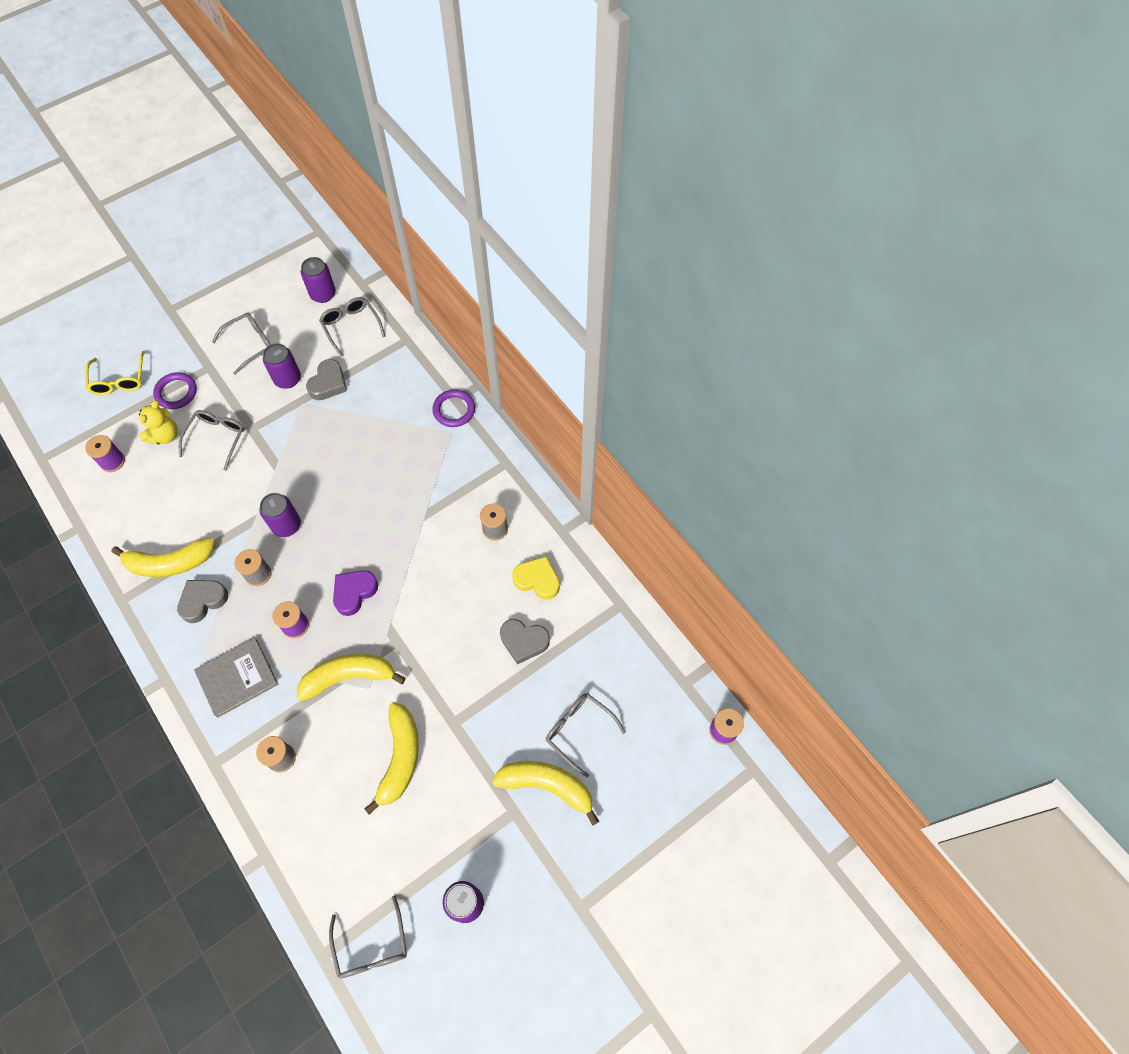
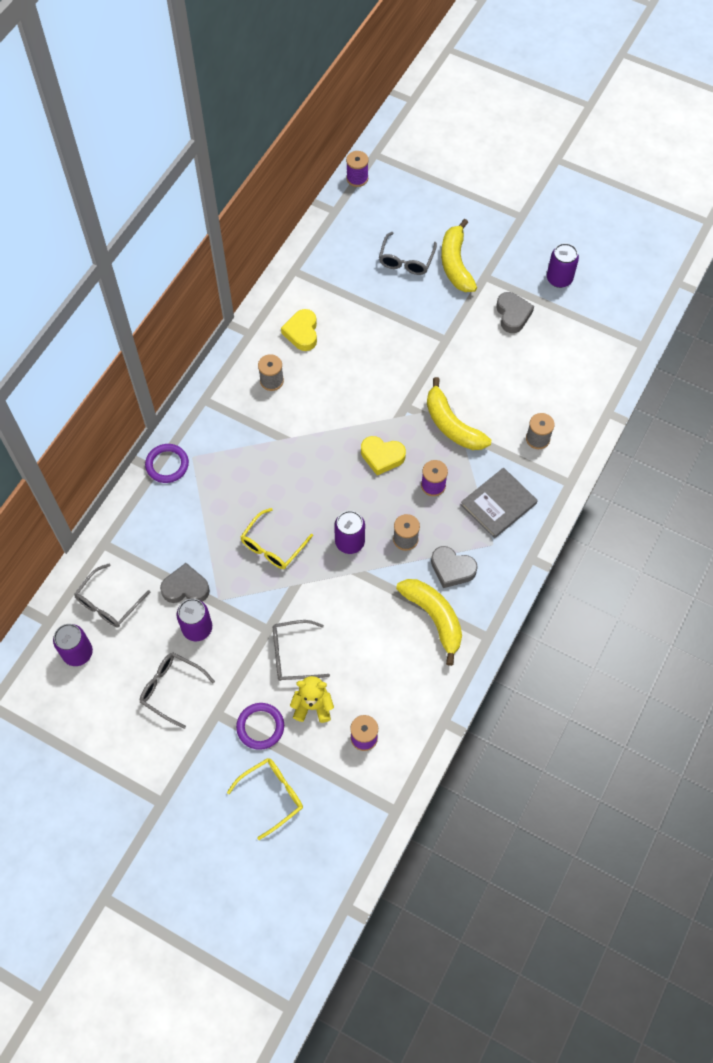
camera: 115 degrees left, 0 degrees up
grey book [194,638,278,718] -> grey book turned 75 degrees counterclockwise [461,467,538,538]
grey glasses [329,896,407,979] -> none
purple heart [333,570,378,616] -> yellow heart [361,436,406,475]
yellow banana [364,702,419,815] -> none
grey heart [500,619,550,664] -> grey heart moved to [496,292,534,333]
none -> yellow glasses [241,508,313,569]

